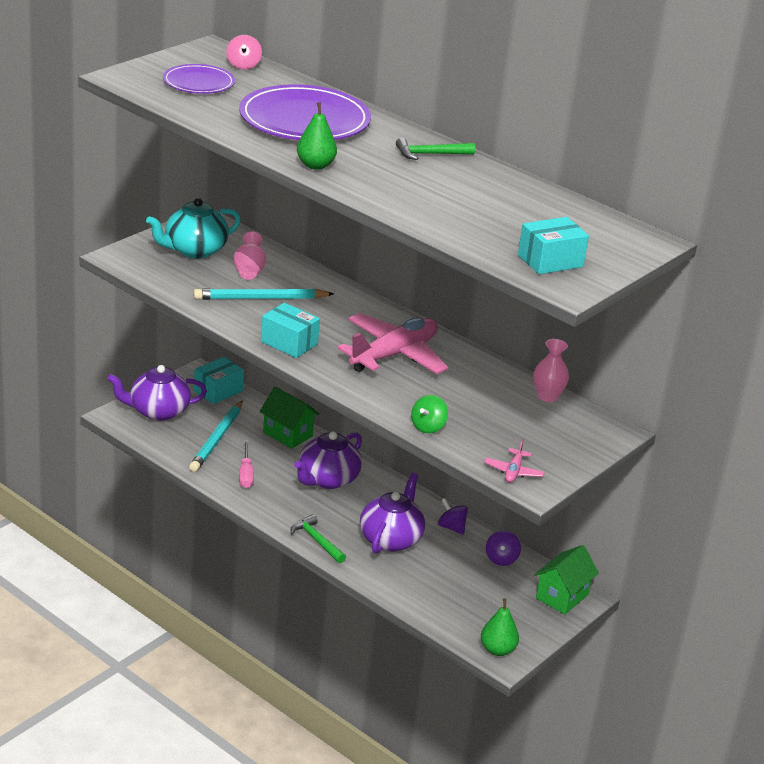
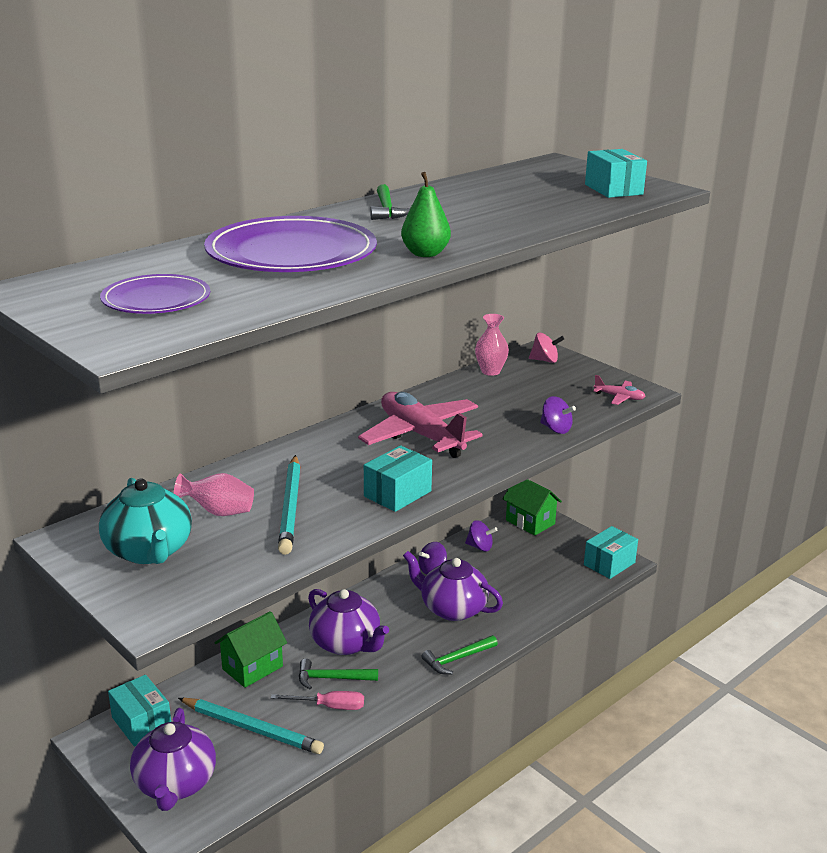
camera: 80 degrees left, 5 degrees down
pink spinning top [226,35,262,70] -> pink spinning top moved to [529,332,564,363]
green spinning top [411,395,448,433] -> purple spinning top [540,396,576,434]
green pear [481,599,519,656] -> turquoise box [584,526,638,579]
none -> green hammer [299,659,378,689]

